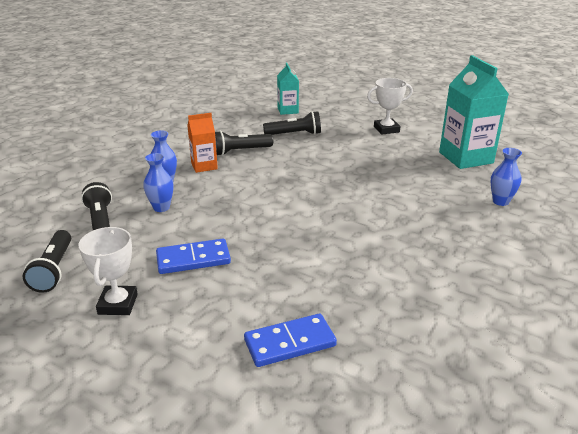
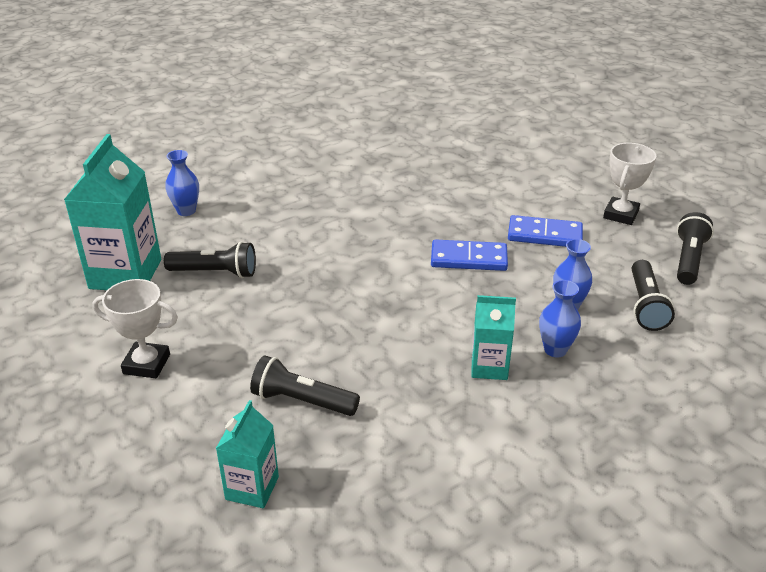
camera: 155 degrees left, 5 degrees up
orange carton [188,113,218,173] -> turquoise carton [471,295,516,380]
black flashlight [215,131,273,156] -> black flashlight moved to [164,242,256,278]
blue domino [244,313,337,367] -> blue domino moved to [431,239,508,271]

